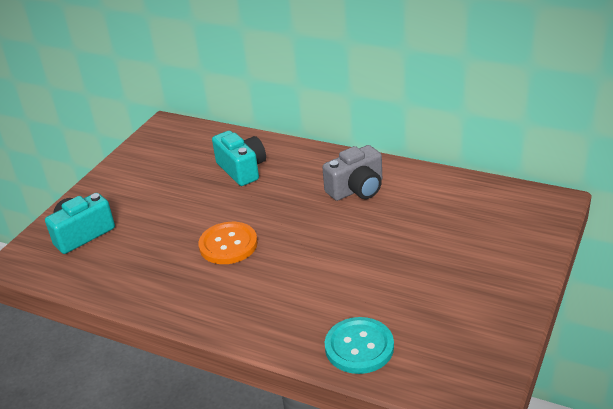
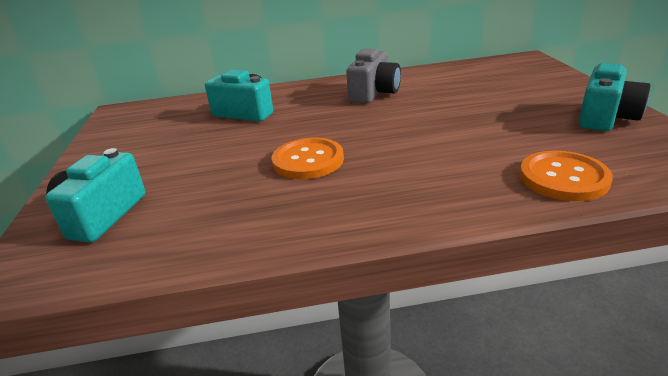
camera: 35 degrees left, 5 degrees down
turquoise button [325,317,394,374] -> orange button [520,151,613,201]
none -> turquoise camera [579,63,650,131]

